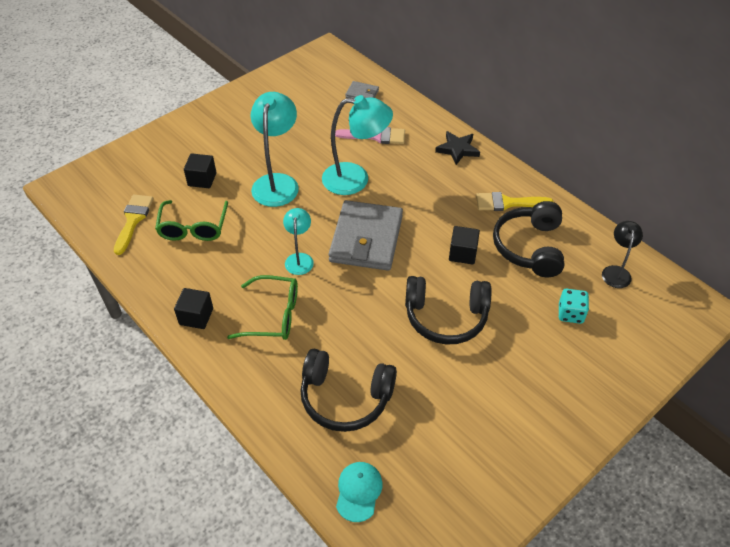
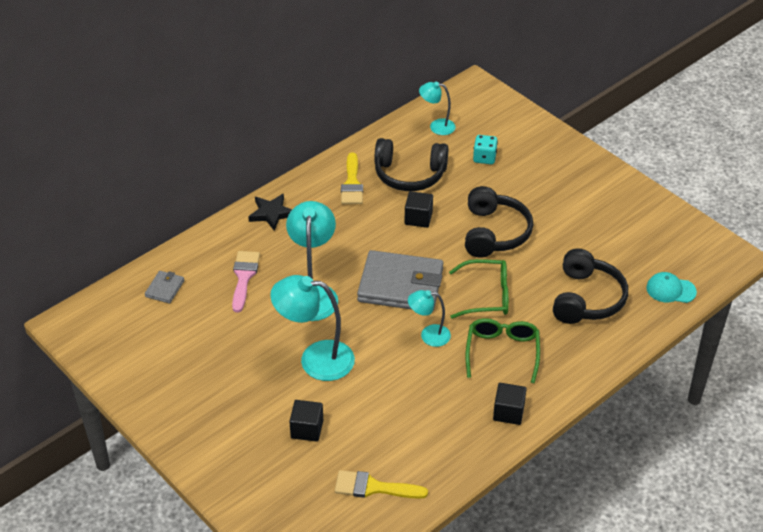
camera: 90 degrees left, 5 degrees down
green glasses [155,200,228,241] -> green glasses moved to [449,259,509,319]
black lamp [602,221,643,288] -> turquoise lamp [419,82,455,135]

